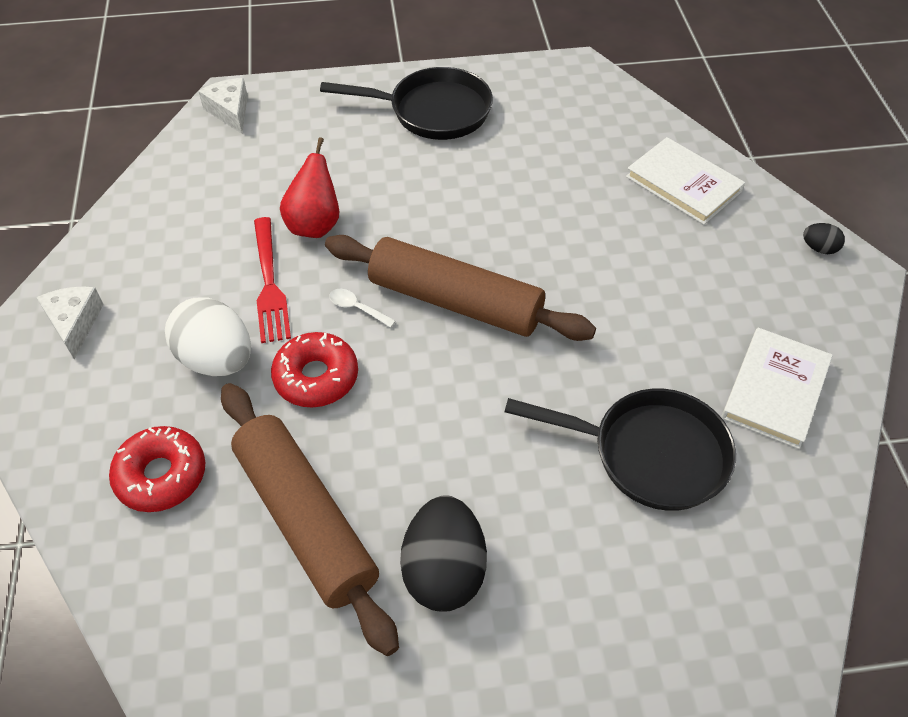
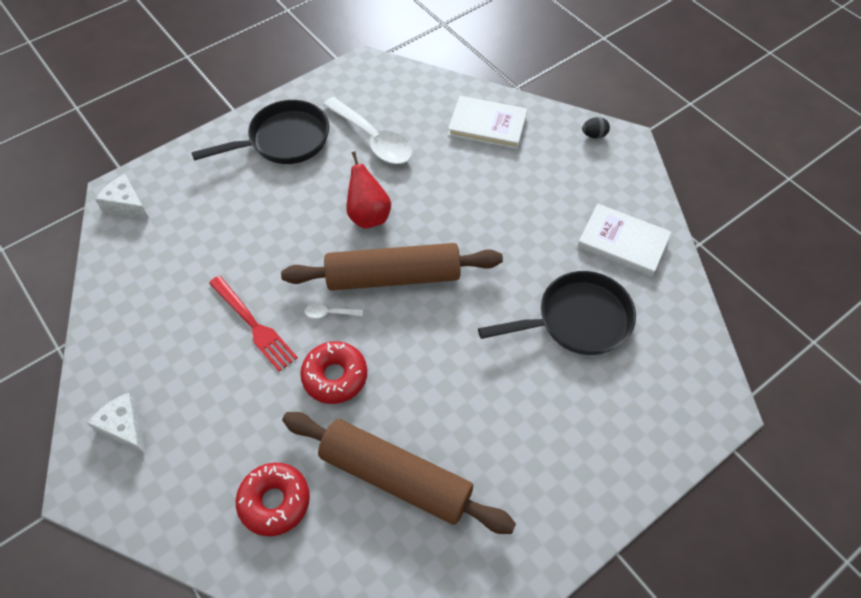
camera: 30 degrees left, 5 degrees up
white egg [165,297,251,376] -> none
red pear [280,137,339,238] -> red pear moved to [346,151,391,229]
black egg [400,495,487,612] -> none
white book [721,328,833,449] -> white book turned 60 degrees counterclockwise [577,204,672,277]
none -> white spoon [323,97,413,164]

